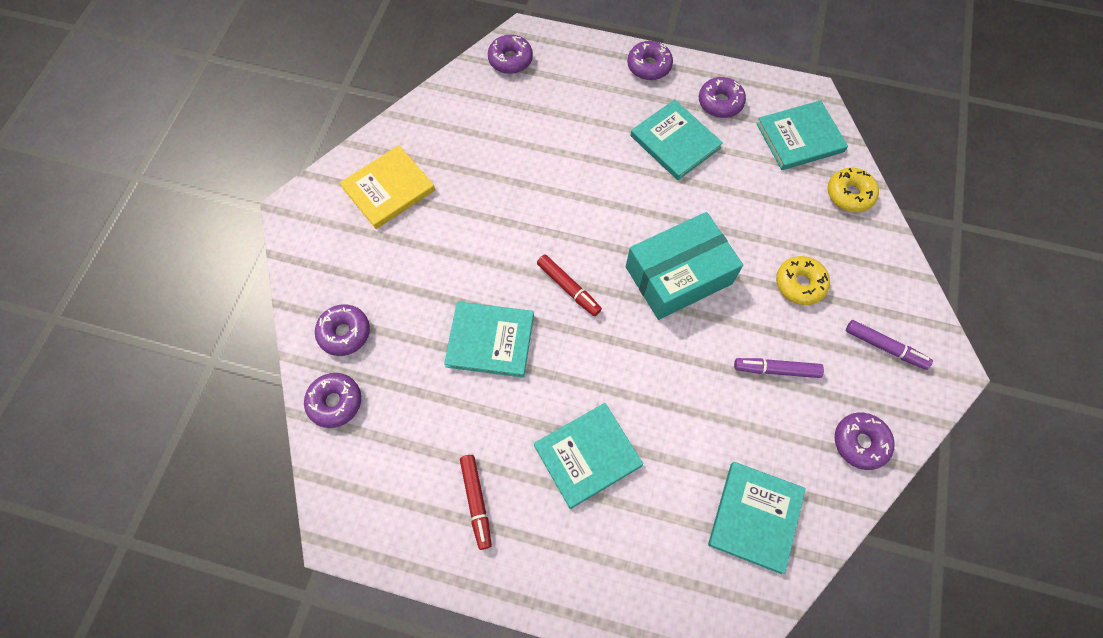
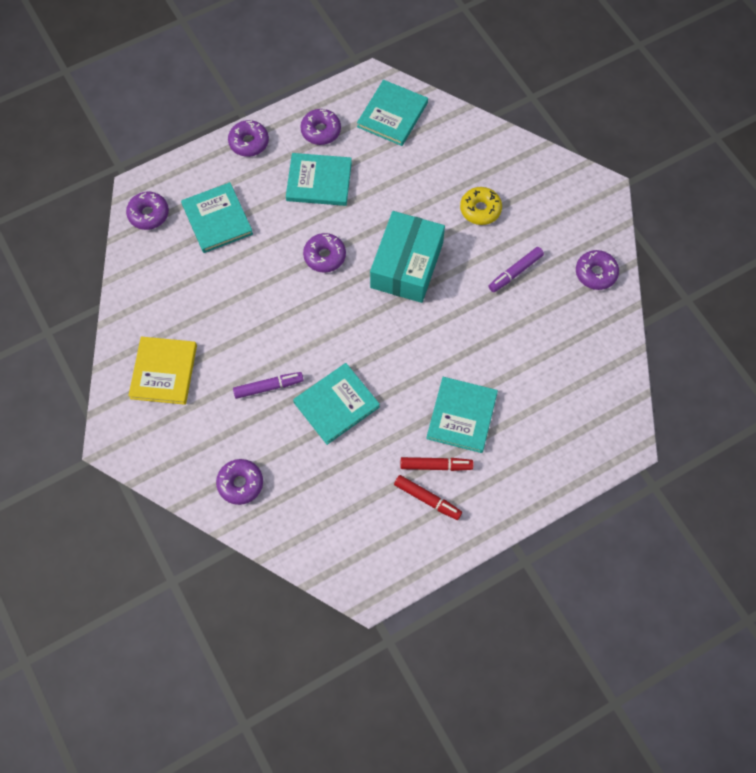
camera: 45 degrees left, 0 degrees up
purple donut [304,373,361,428] -> purple donut moved to [303,233,346,273]
red marker [537,254,602,316] -> red marker moved to [400,457,473,471]
turquoise book [708,462,806,574] -> turquoise book moved to [181,182,253,253]
yellow donut [828,168,879,212] -> none
purple marker [846,320,933,370] -> purple marker moved to [233,372,303,399]

